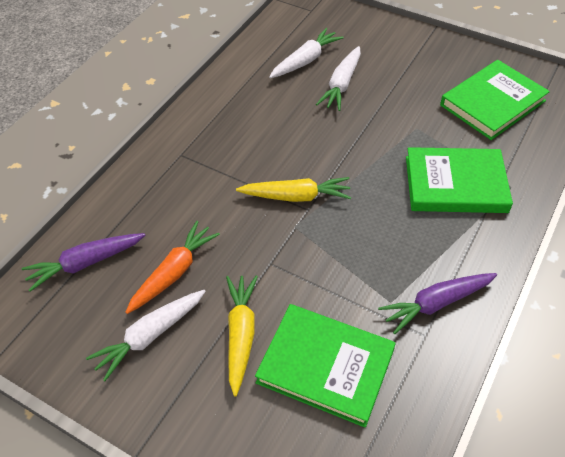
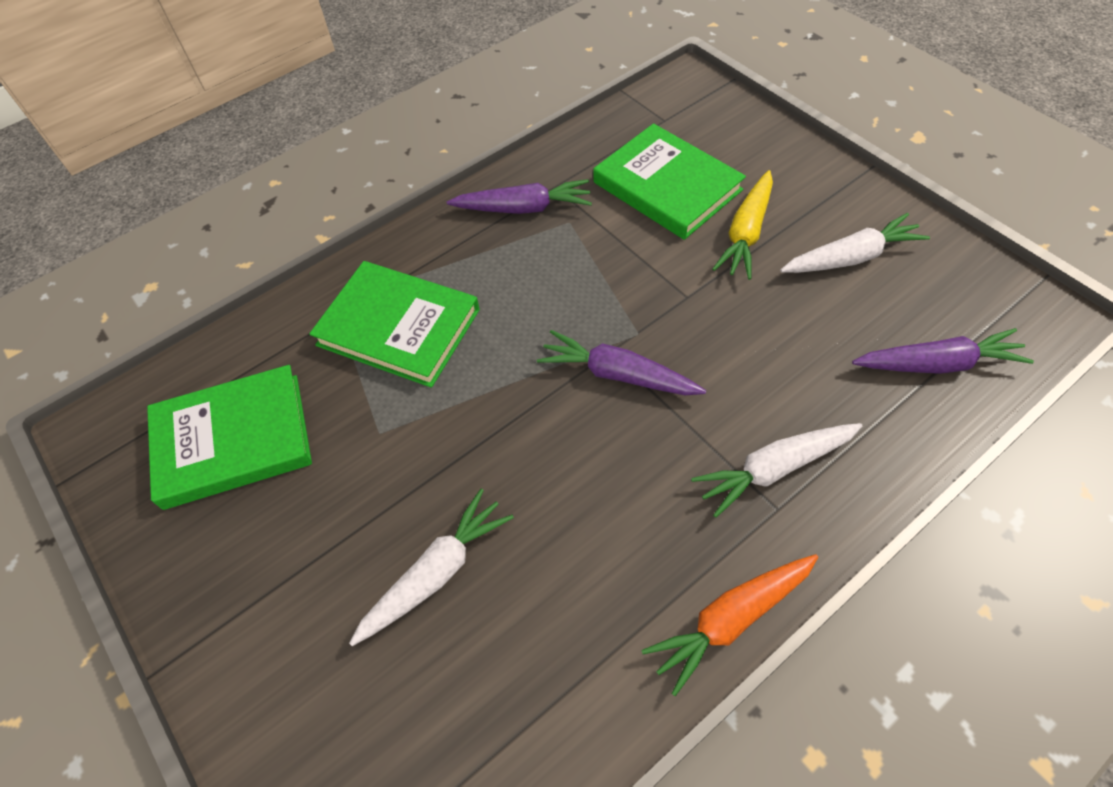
camera: 155 degrees left, 5 degrees up
orange carrot [125,221,220,314] -> orange carrot moved to [642,554,818,697]
yellow carrot [236,177,351,202] -> purple carrot [537,330,706,395]
white carrot [269,28,344,78] -> white carrot moved to [691,423,862,518]

